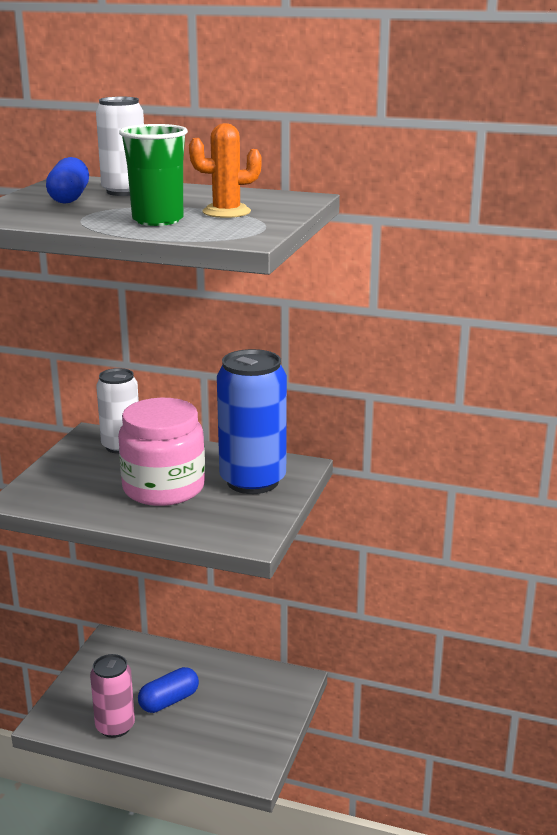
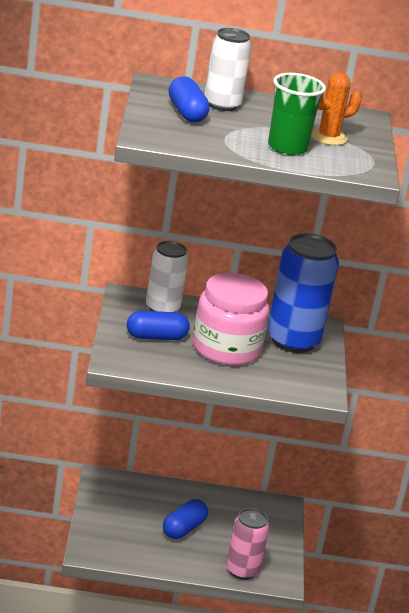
camera: 20 degrees left, 5 degrees up
pink can [90,654,135,738] -> pink can moved to [226,508,269,580]
none -> blue capsule [127,311,190,340]

